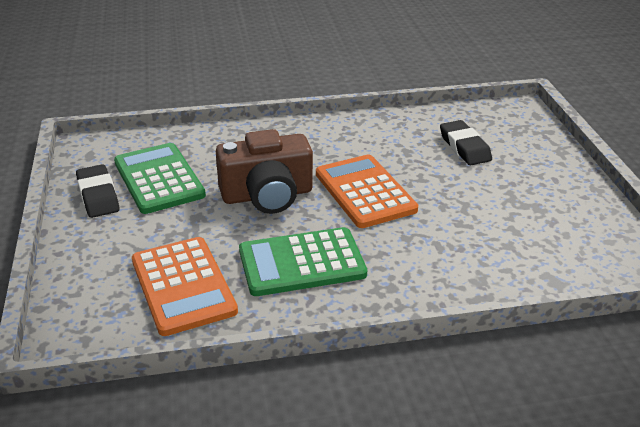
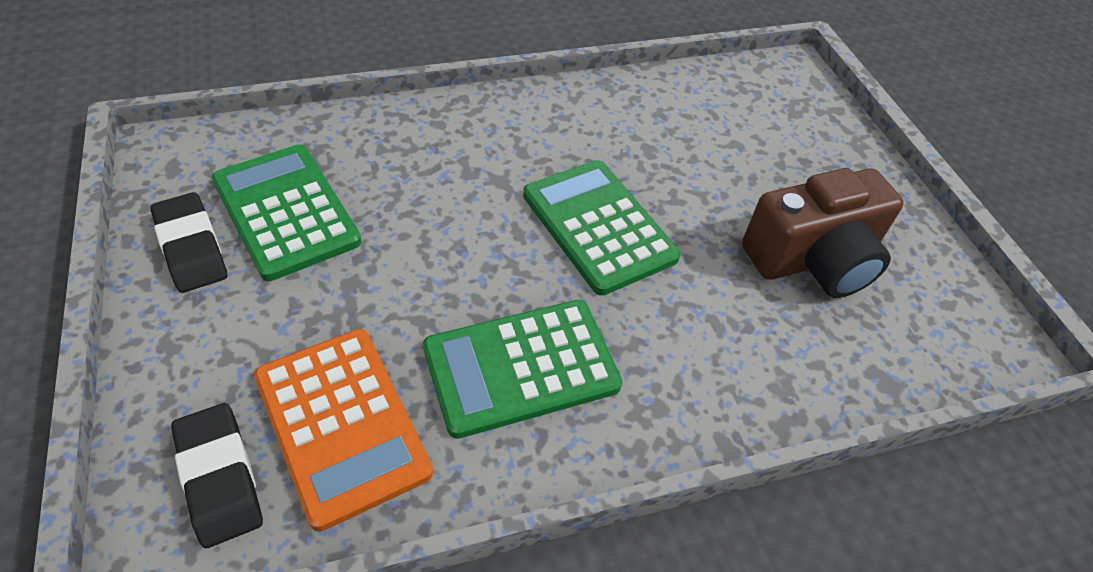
camera: 10 degrees left, 15 degrees up
brown camera [216,129,313,214] -> brown camera moved to [742,168,904,298]
orange calculator [316,154,418,228] -> green calculator [523,160,681,296]
black eraser [440,120,492,165] -> black eraser moved to [171,403,263,548]

